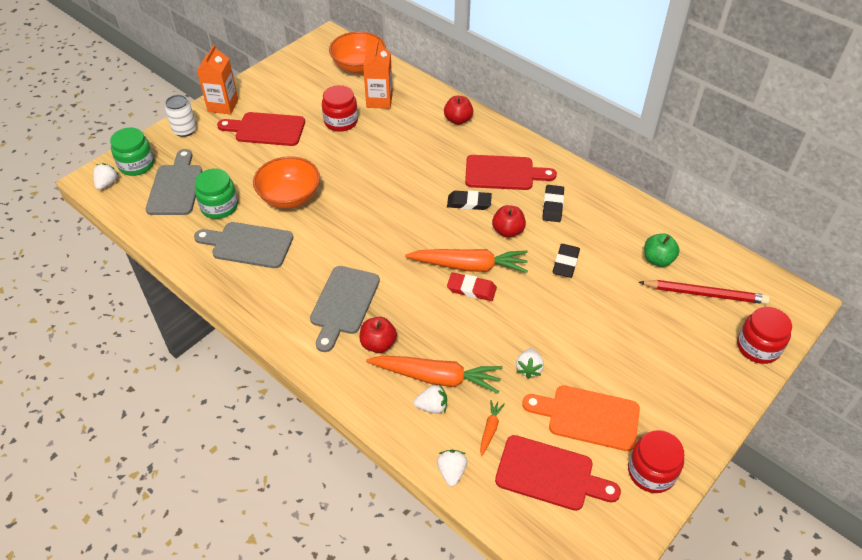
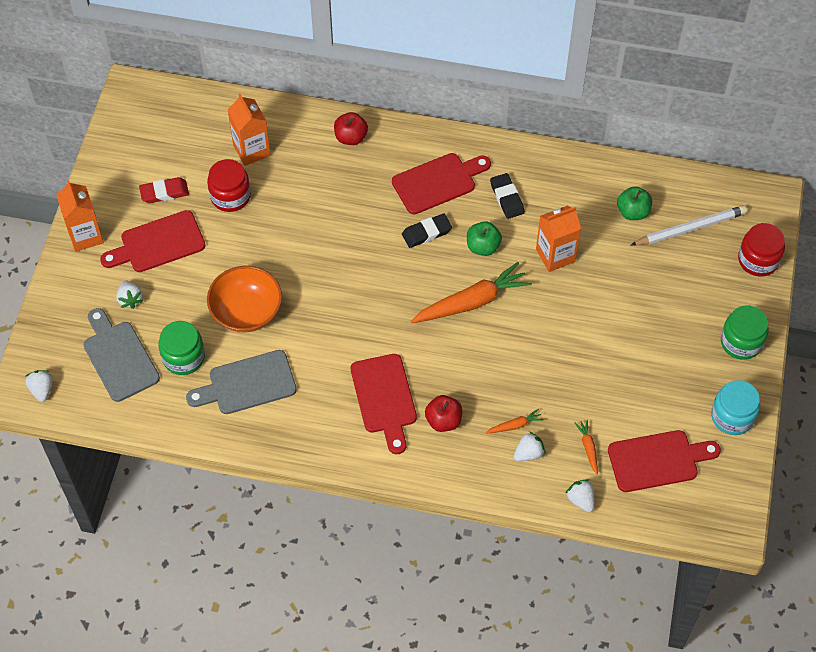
camera: 30 degrees left, 10 degrees up
green jar [110,127,154,176] -> green jar moved to [721,305,769,360]
white can [165,95,196,137] -> none
grey cutting board [310,266,380,352] -> red cutting board [351,354,417,454]
orange bowl [329,32,386,73] -> none
orange carrot [366,356,503,394] -> orange carrot [486,409,544,434], size x0.45
red eraser [447,272,497,301] -> red eraser moved to [139,177,189,203]
red apple [492,205,526,238] -> green apple [467,221,502,256]
white strawberry [516,348,544,379] -> white strawberry moved to [116,280,143,309]
orange cutting board [522,385,640,451] -> none
black eraser [552,244,580,278] -> orange carton [536,206,581,272]
red jar [628,430,684,493] -> turquoise jar [711,380,760,435]
red pencil [639,280,770,304] -> white pencil [631,205,747,246]

